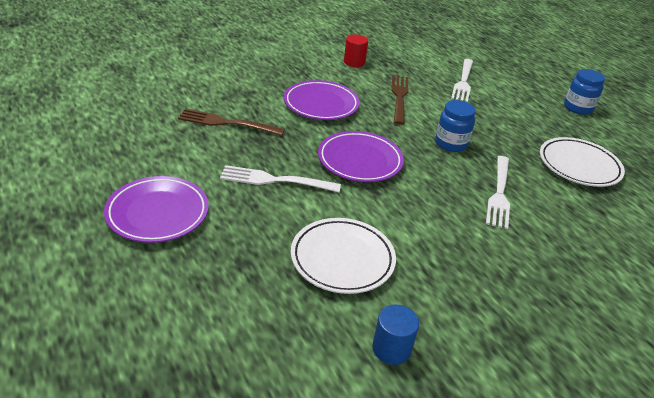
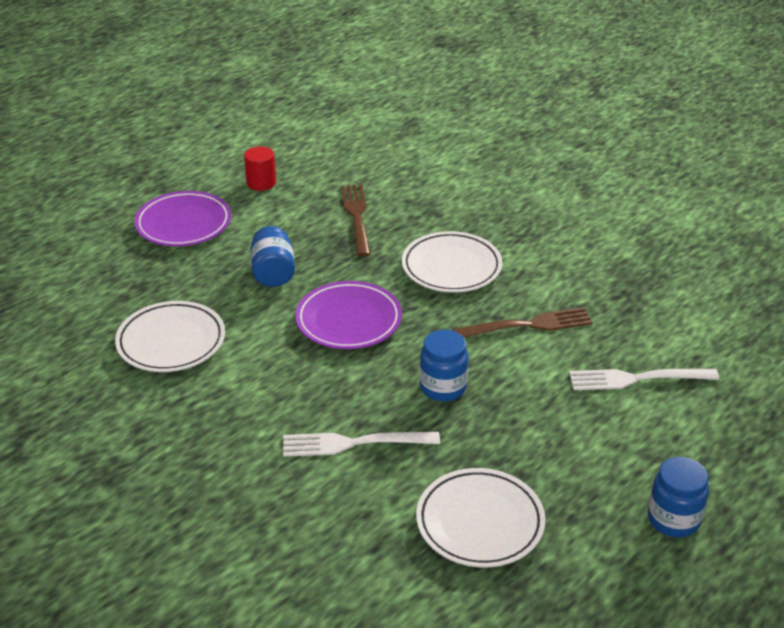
camera: 75 degrees right, 0 degrees up
white fork [220,165,341,192] -> blue jar [250,226,295,287]
purple plate [284,80,360,120] -> white plate [402,231,502,293]
red cylinder [344,34,368,67] -> red cylinder moved to [244,146,276,191]
blue cylinder [372,305,419,365] -> none

